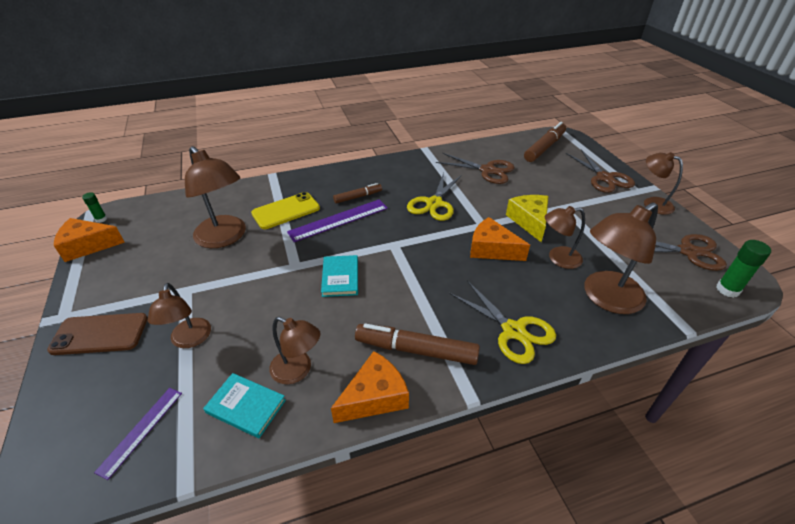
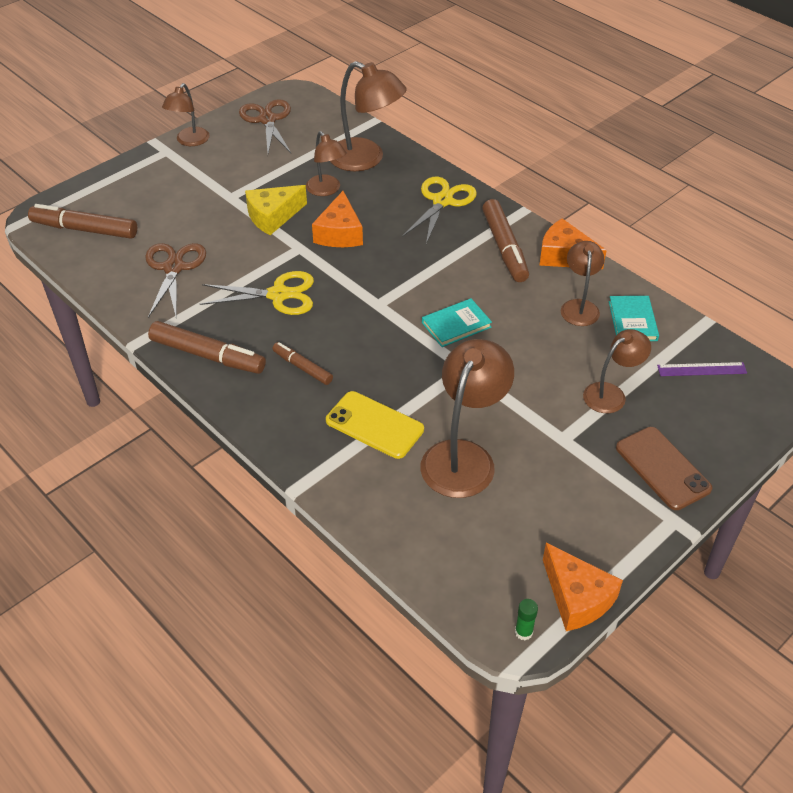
camera: 115 degrees left, 5 degrees up
purple ruler [287,199,388,242] -> none
brown scissors [566,149,635,193] -> none
green glue stick [716,240,771,298] -> none
none -> brown marker [148,321,266,374]

